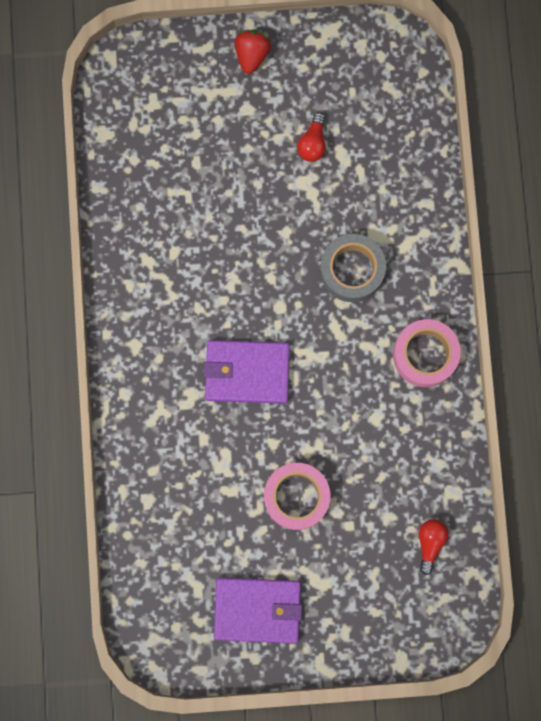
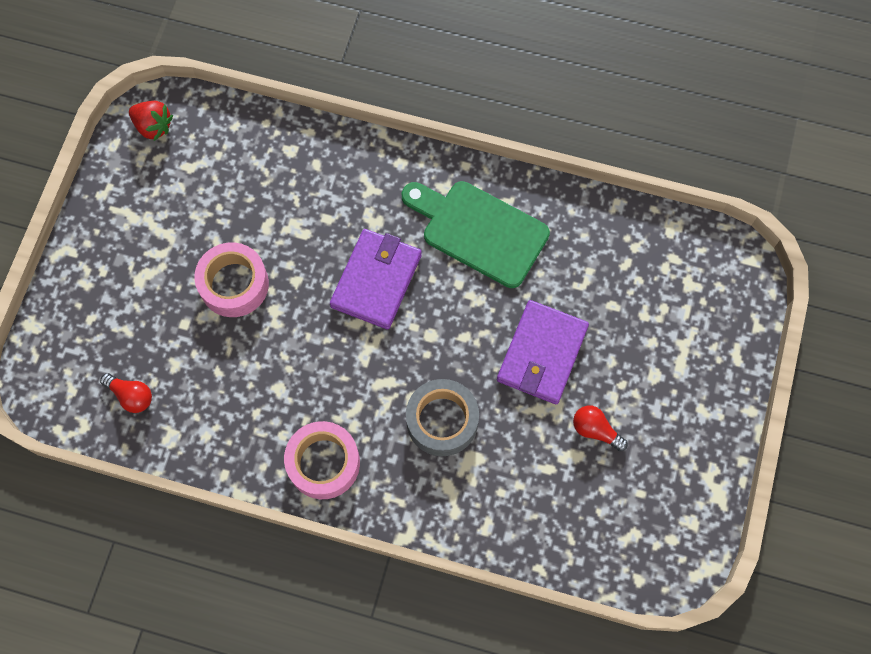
camera: 110 degrees right, 10 degrees down
purple wallet [214,578,302,644] -> purple wallet moved to [497,300,589,404]
red strawberry [234,30,271,74] -> red strawberry moved to [129,101,173,141]
none -> green cutting board [402,181,550,288]

